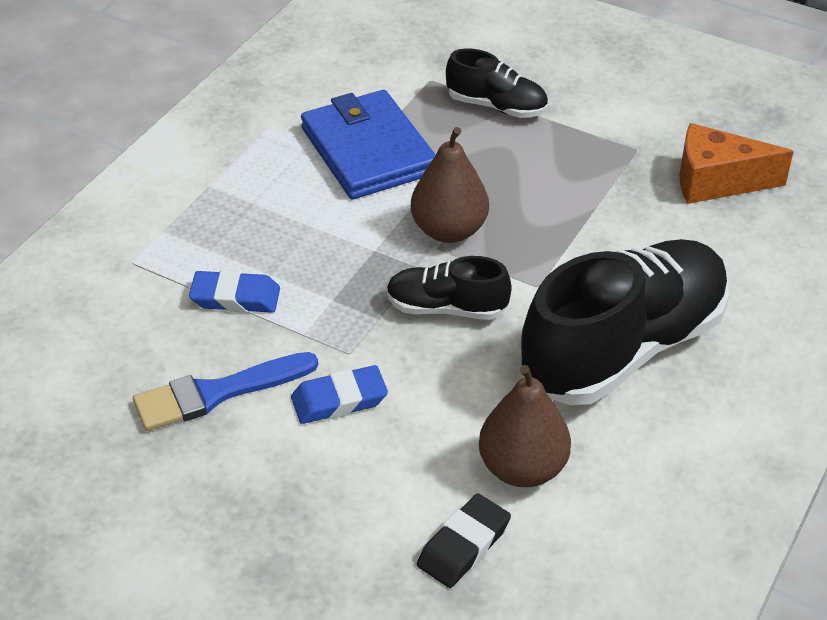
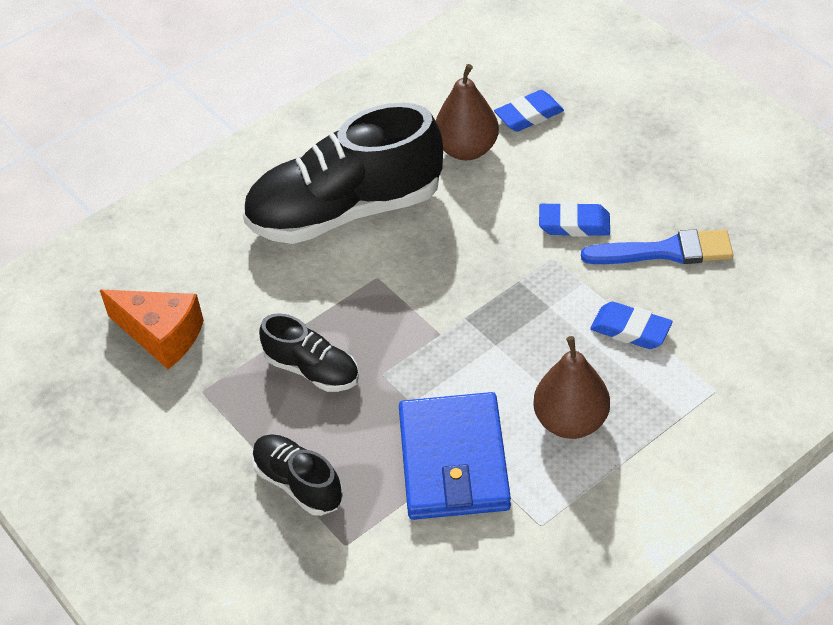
camera: 155 degrees left, 5 degrees up
black shoe [386,256,512,320] -> black shoe moved to [259,313,359,392]
brown pear [411,127,489,243] -> brown pear moved to [533,336,610,439]
black eraser [417,493,511,588] -> blue eraser [494,90,564,132]

